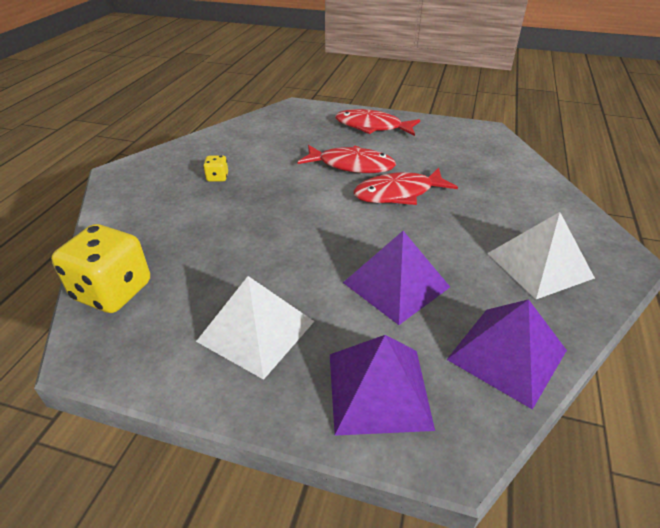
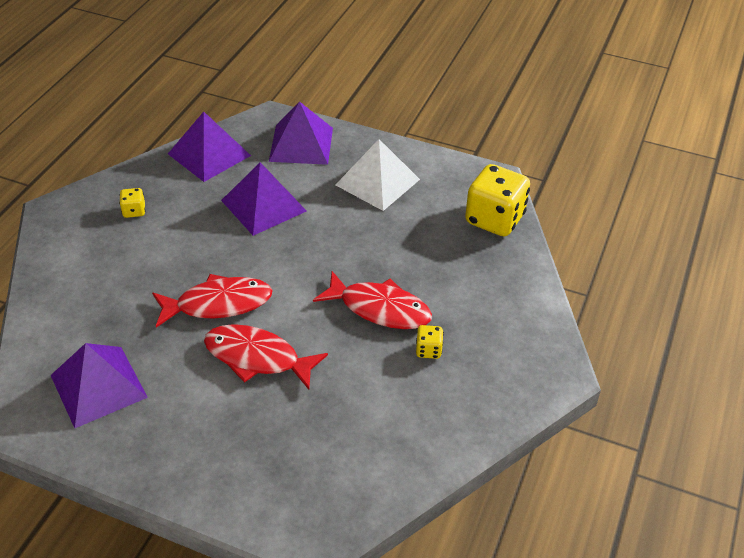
camera: 175 degrees left, 5 degrees up
red fish [335,109,420,136] -> red fish moved to [313,271,432,329]
white pyramid [487,212,595,299] -> yellow dice [119,188,145,218]
none -> purple pyramid [51,343,148,428]

